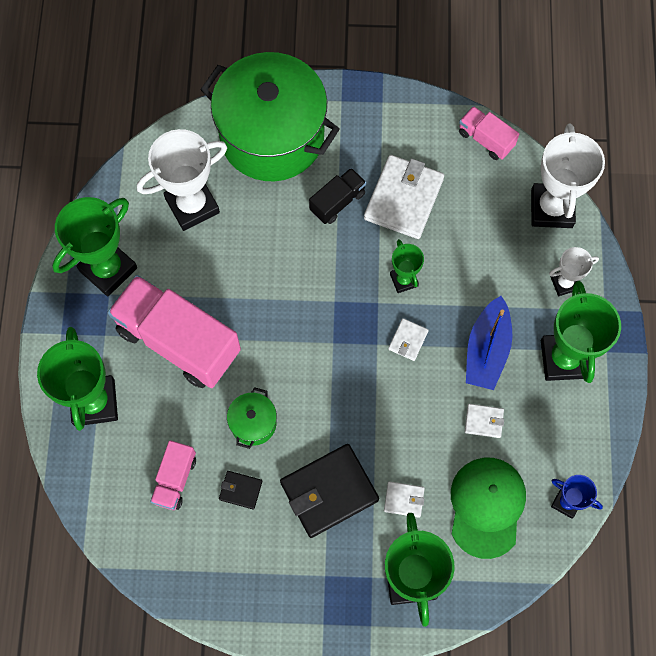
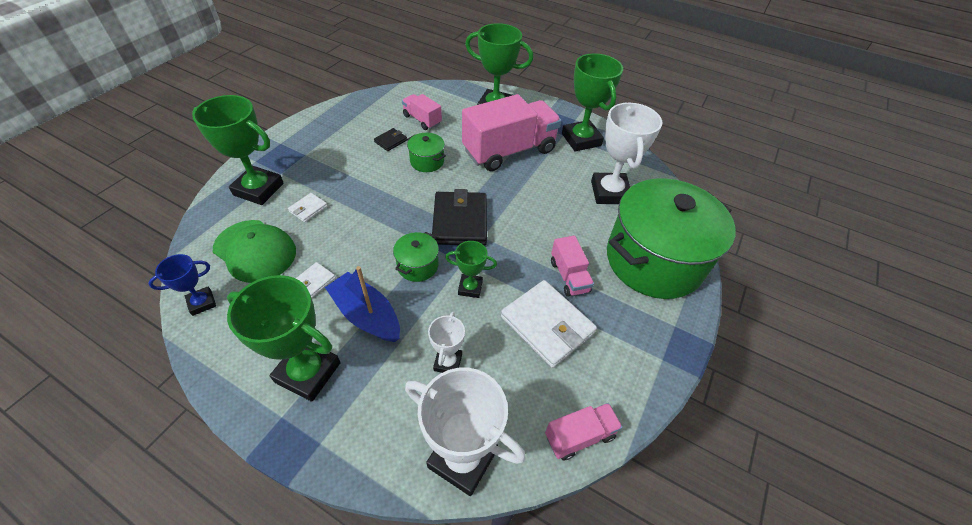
camera: 115 degrees right, 20 degrees down
black wallet [280,444,379,538] -> black wallet moved to [432,189,487,246]
black truck [309,168,366,224] -> pink truck [551,235,594,297]
white wallet [388,318,429,361] -> green pot [393,232,439,282]
white trophy [549,247,599,296] -> white trophy moved to [428,312,465,373]

